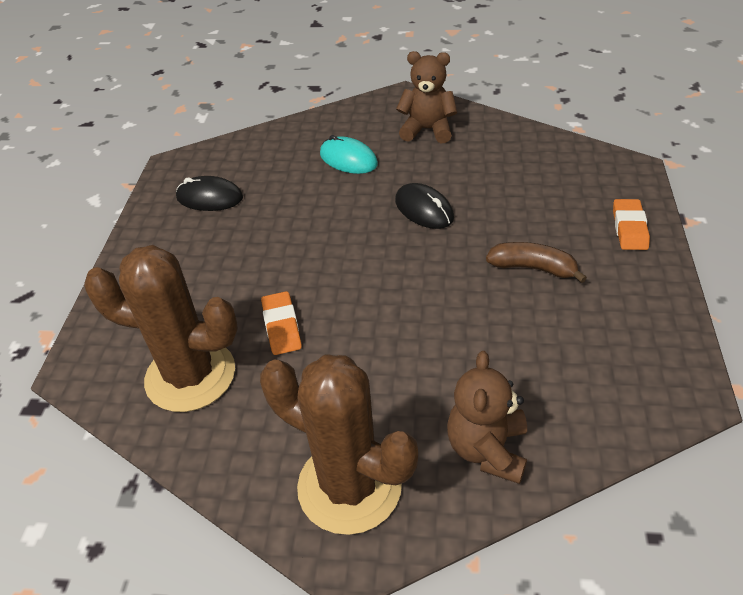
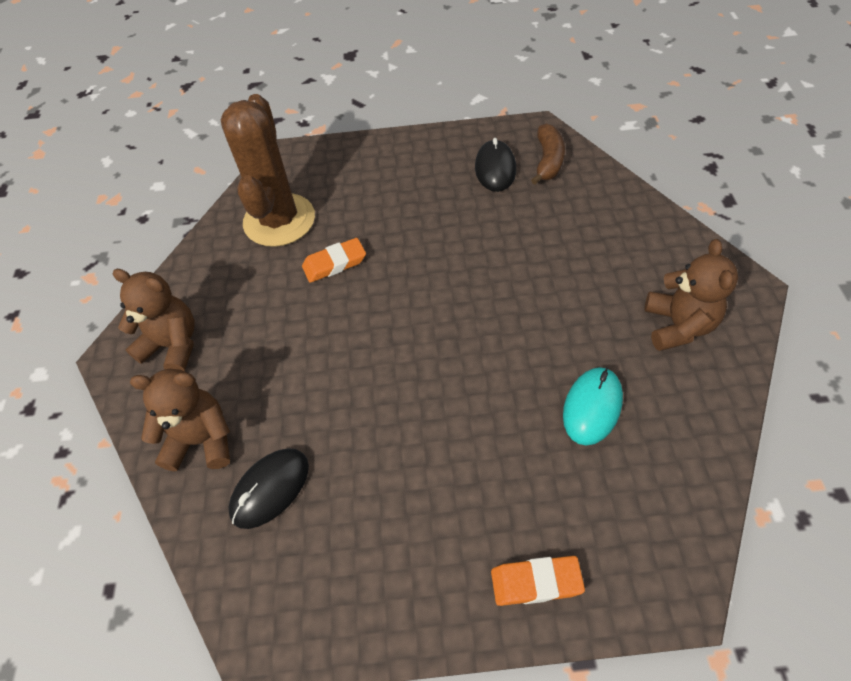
camera: 80 degrees right, 10 degrees up
brown cactus [260,354,418,535] -> brown teddy bear [113,269,195,371]
turquoise mouse [320,135,378,174] -> turquoise mouse moved to [563,367,623,445]
black mouse [395,183,454,229] -> black mouse moved to [228,448,309,529]
brown banana [486,242,587,283] -> brown banana moved to [531,124,565,184]

